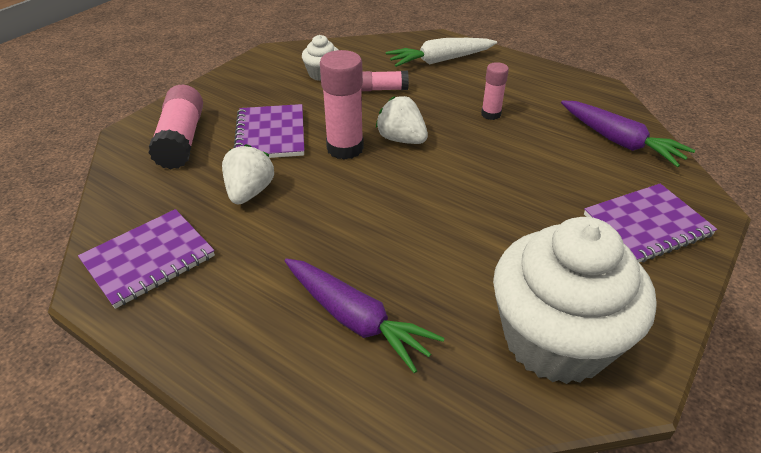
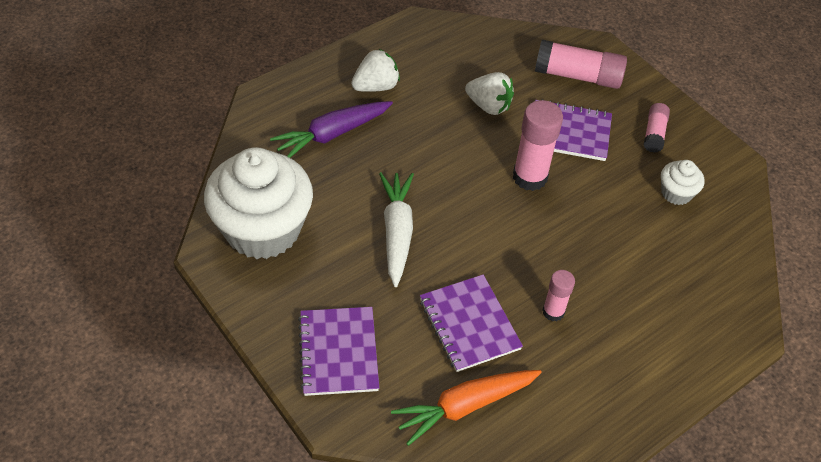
camera: 105 degrees right, 10 degrees up
purple notebook [78,209,215,309] -> purple notebook moved to [420,274,523,372]
pink glue stick [361,71,409,91] -> pink glue stick moved to [644,103,670,153]
white strawberry [376,96,428,144] -> white strawberry moved to [351,49,400,92]
white carrot [386,38,497,67] -> white carrot moved to [379,172,414,287]
purple carrot [561,100,695,167] -> orange carrot [391,370,542,446]

